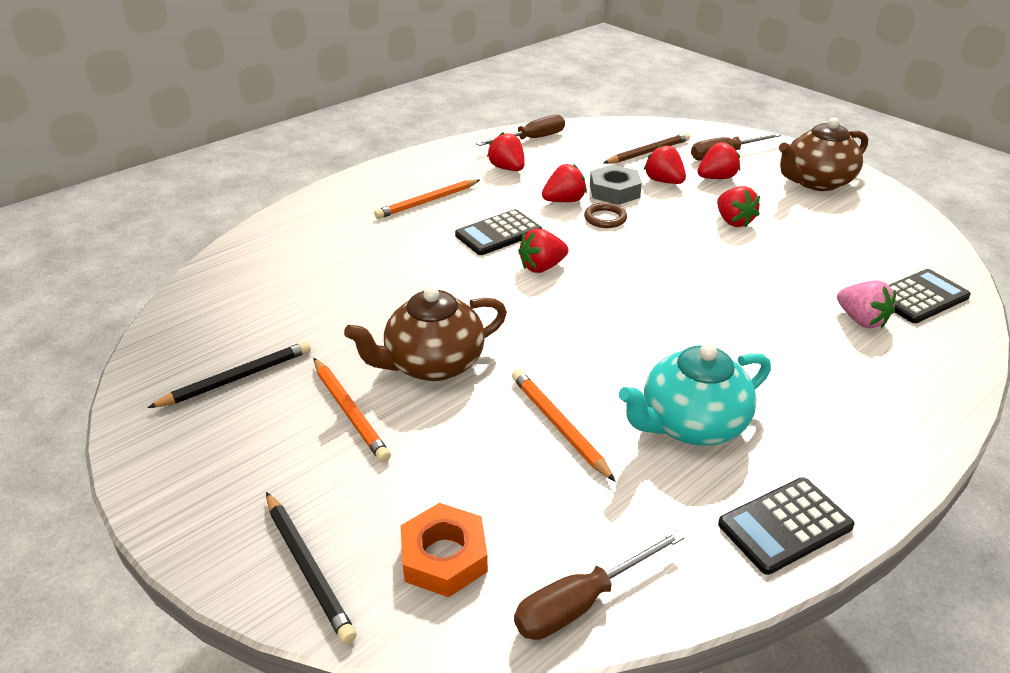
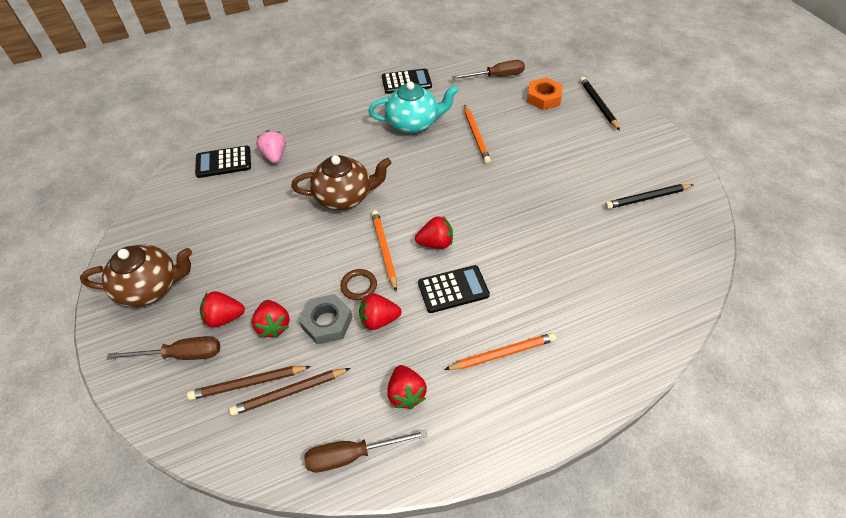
camera: 160 degrees left, 15 degrees up
orange pencil [313,358,391,462] -> orange pencil moved to [371,210,397,291]
brown teapot [344,286,507,381] -> brown teapot moved to [291,155,391,210]
red strawberry [717,186,760,227] -> none
none -> brown pencil [229,368,350,416]

